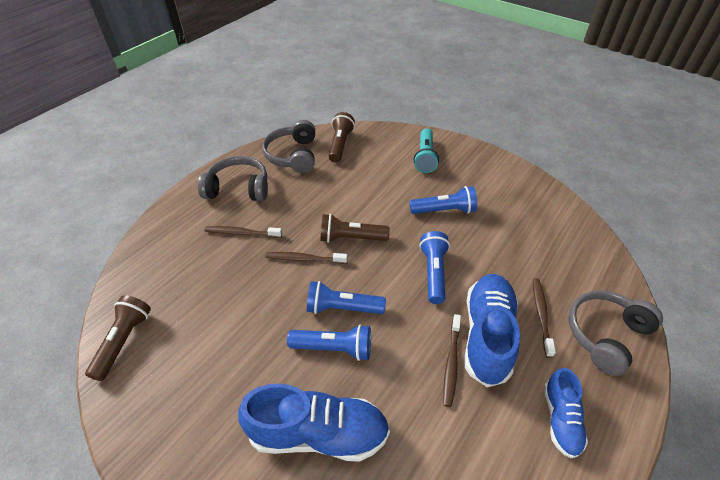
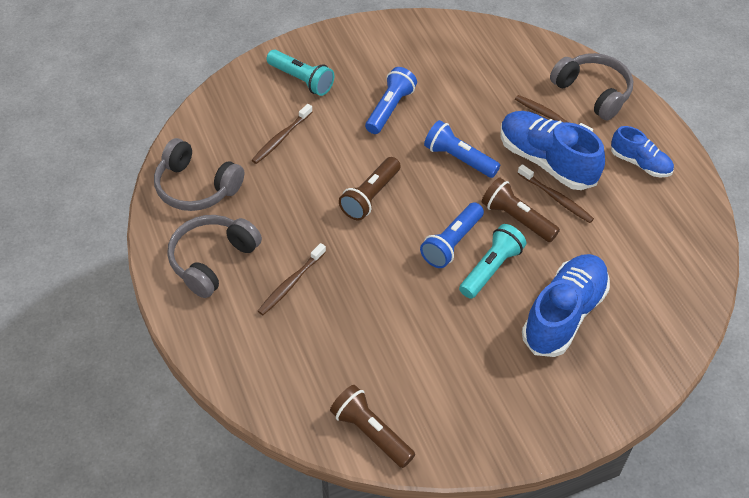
camera: 60 degrees left, 5 degrees up
brown toothbrush [265,252,347,264] -> brown toothbrush moved to [251,104,312,164]
blue flashlight [287,324,371,361] -> turquoise flashlight [459,224,526,299]
brown flashlight [328,112,355,163] -> brown flashlight moved to [482,178,560,242]
grey headphones [568,290,663,376] -> grey headphones turned 150 degrees clockwise [550,53,633,120]

